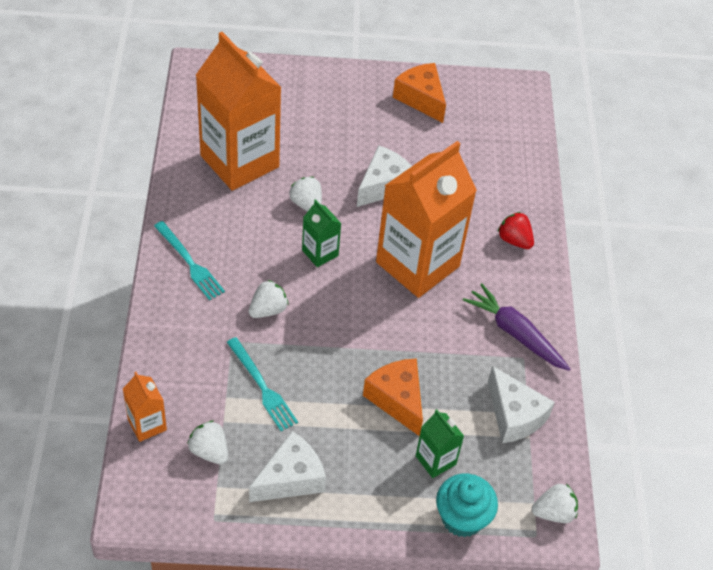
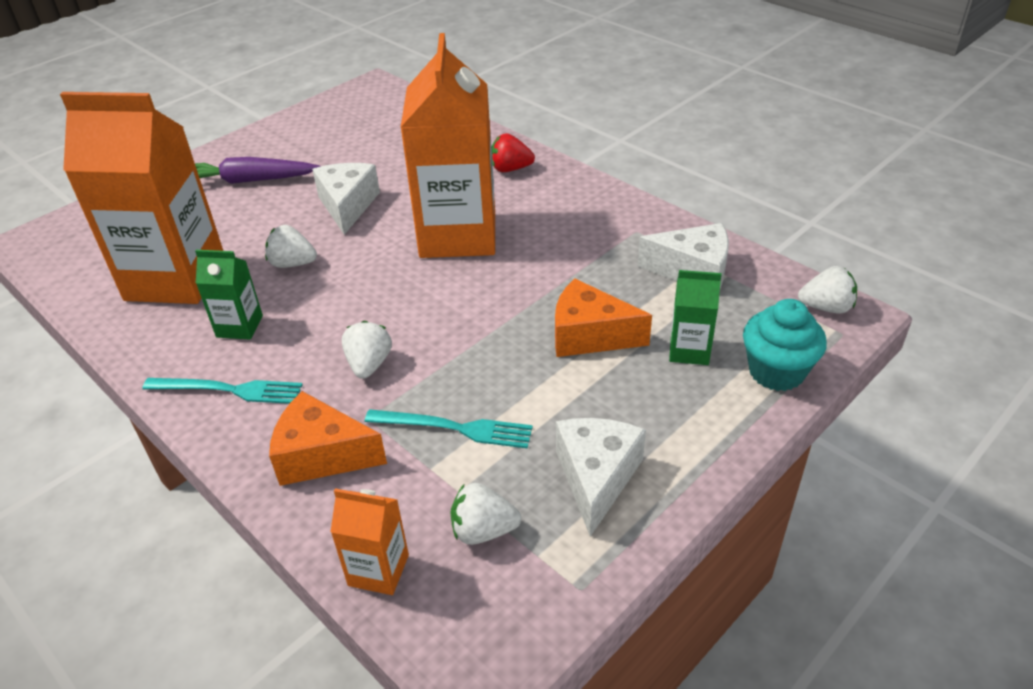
camera: 40 degrees left, 10 degrees down
green carton [302,199,341,267] -> green carton moved to [195,250,263,339]
orange cheese [393,63,446,123] -> orange cheese moved to [269,391,387,486]
purple carrot [463,283,570,371] -> purple carrot moved to [195,157,321,184]
white strawberry [532,484,578,523] -> white strawberry turned 60 degrees clockwise [798,266,857,314]

